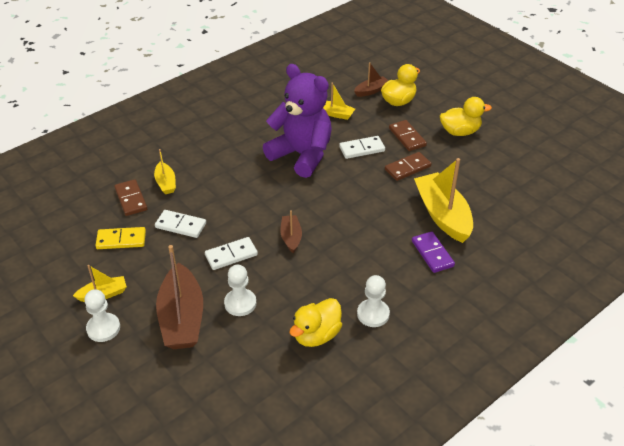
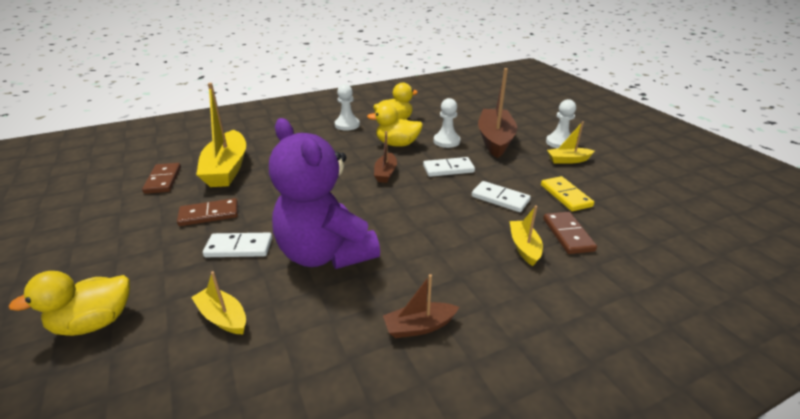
camera: 165 degrees left, 10 degrees down
yellow domino [95,227,146,249] -> yellow domino turned 60 degrees clockwise [541,176,594,211]
brown boat [354,62,388,97] -> brown boat moved to [383,274,459,338]
brown domino [389,120,427,151] -> brown domino moved to [142,163,181,194]
purple domino [412,231,455,273] -> none
yellow duck [440,97,492,136] -> yellow duck moved to [367,104,423,147]

